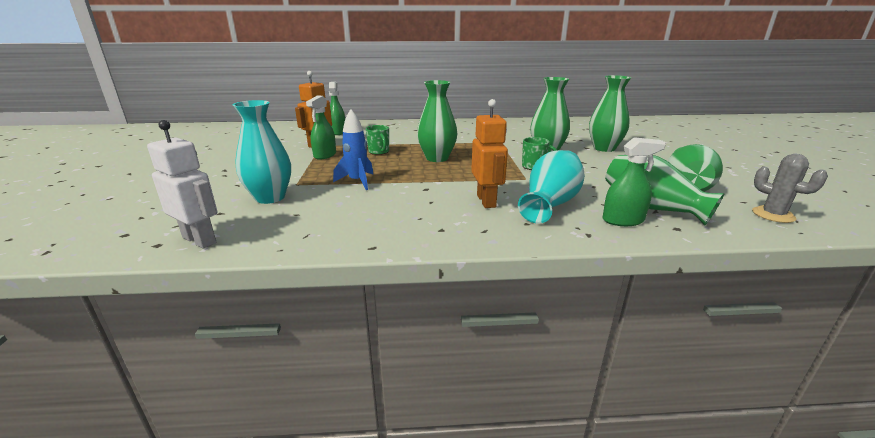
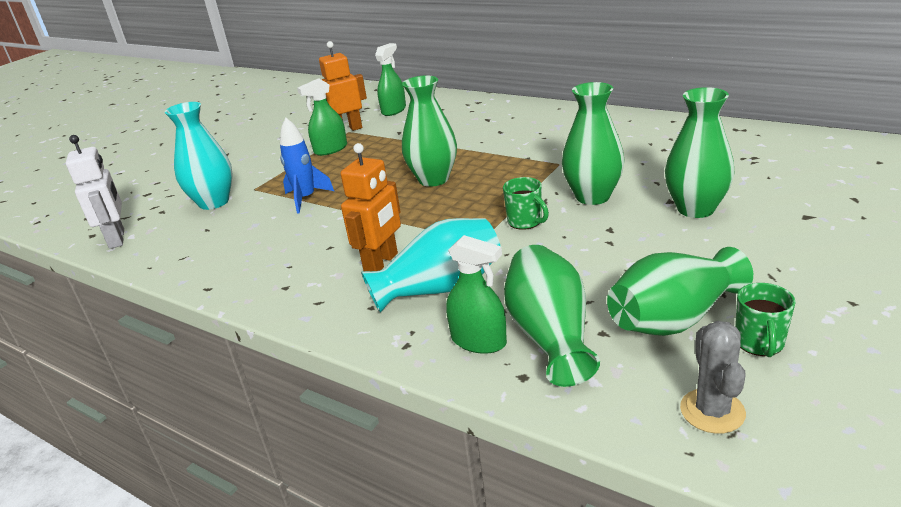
camera: 40 degrees right, 5 degrees up
green mug [366,125,389,155] -> green mug moved to [735,283,796,357]

